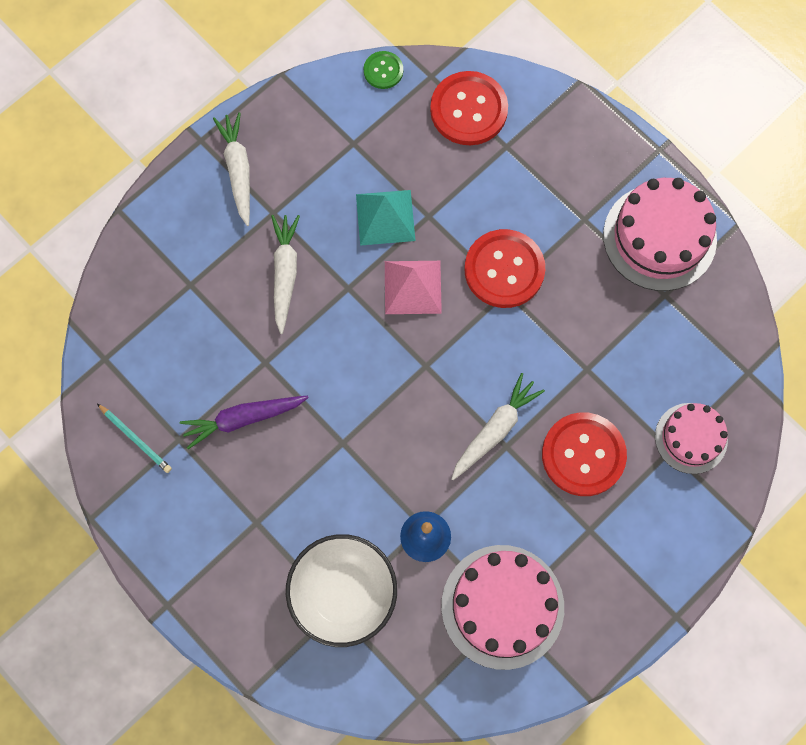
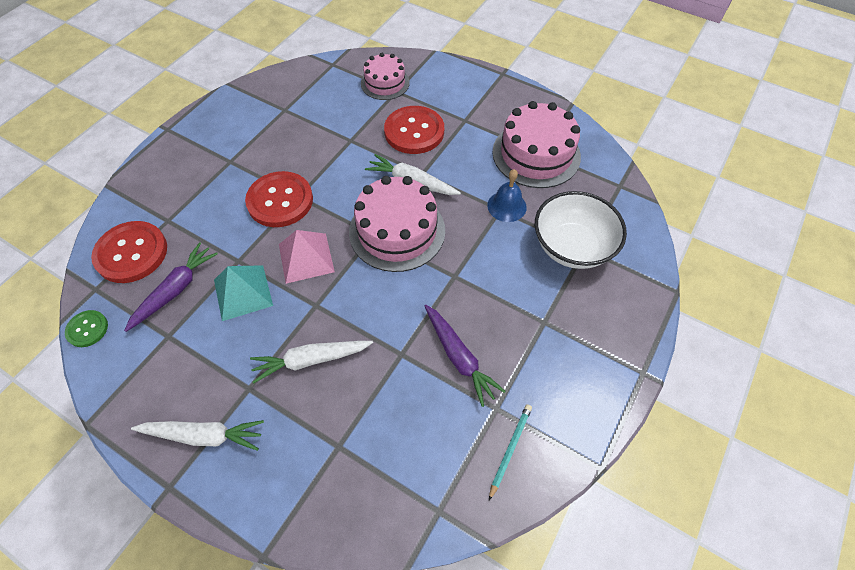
camera: 105 degrees left, 15 degrees down
white carrot [213,112,250,226] -> white carrot turned 150 degrees counterclockwise [131,420,264,451]
pink cake [603,178,717,291] -> pink cake moved to [349,176,445,272]
none -> purple carrot [124,242,218,332]

